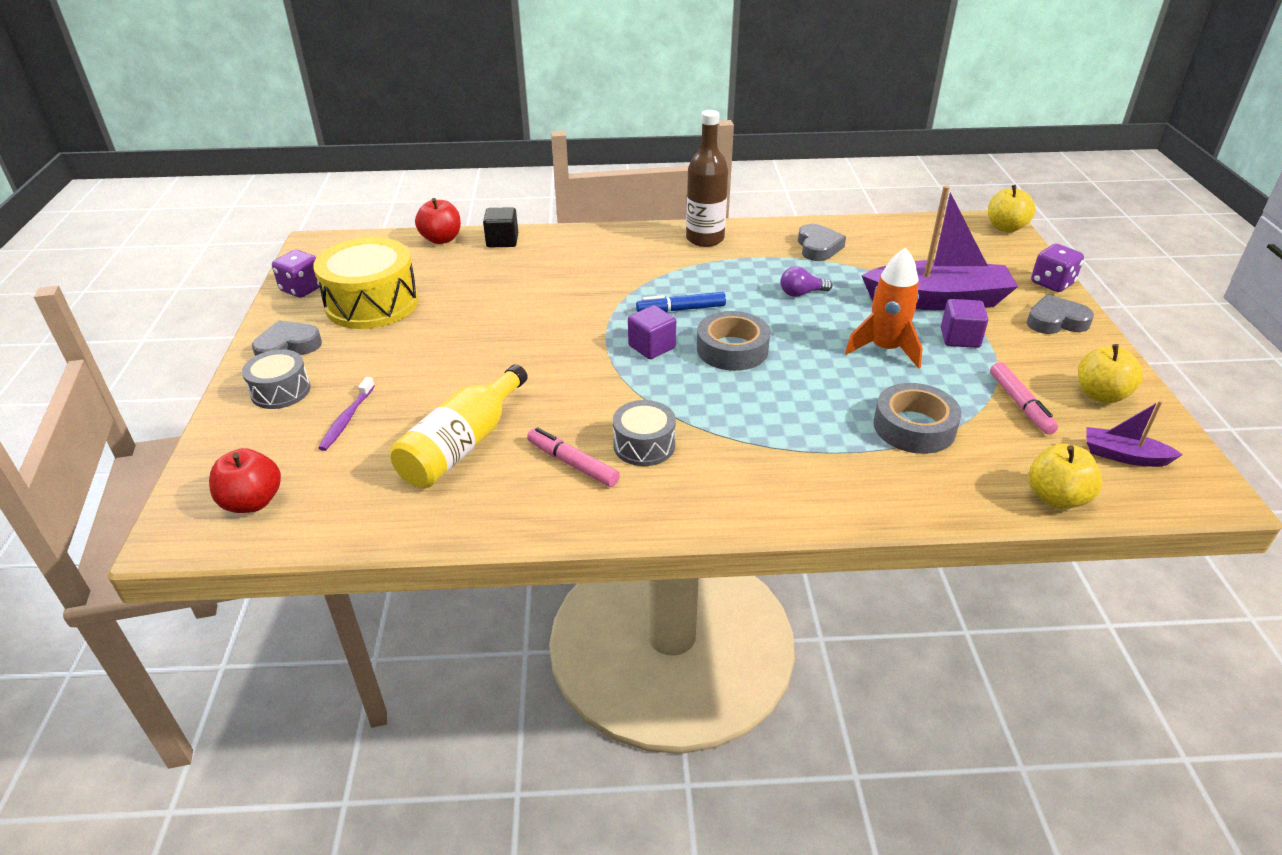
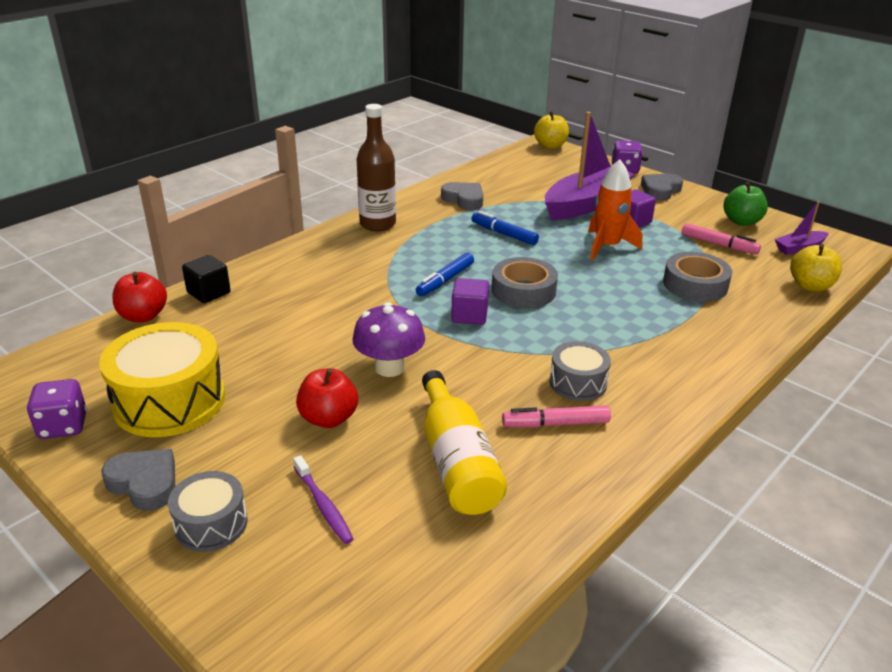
camera: 45 degrees left, 5 degrees down
red apple [209,448,281,513] -> red apple moved to [296,368,358,428]
grey heart [252,320,322,356] -> grey heart turned 105 degrees clockwise [101,449,175,511]
purple light bulb [781,266,832,297] -> blue marker [471,211,539,245]
yellow apple [1078,344,1143,403] -> green apple [724,182,768,226]
none -> purple mushroom [352,302,425,377]

